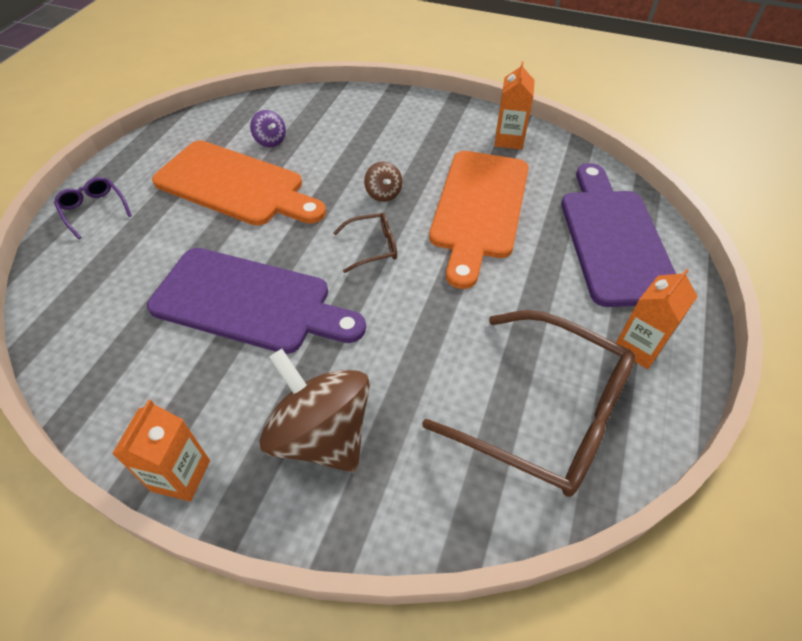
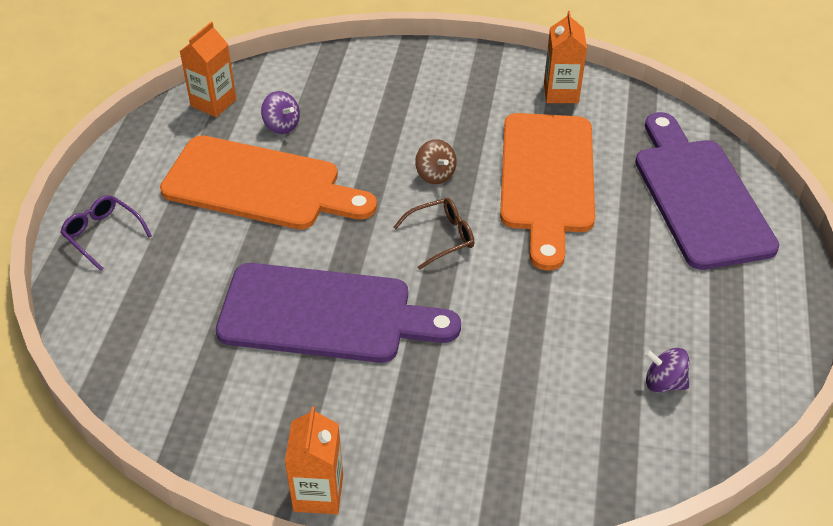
camera: 10 degrees left, 5 degrees down
brown spinning top [259,349,370,473] -> none
brown glasses [422,310,635,497] -> purple spinning top [645,348,689,392]
orange carton [616,269,698,369] -> orange carton moved to [179,22,236,117]

